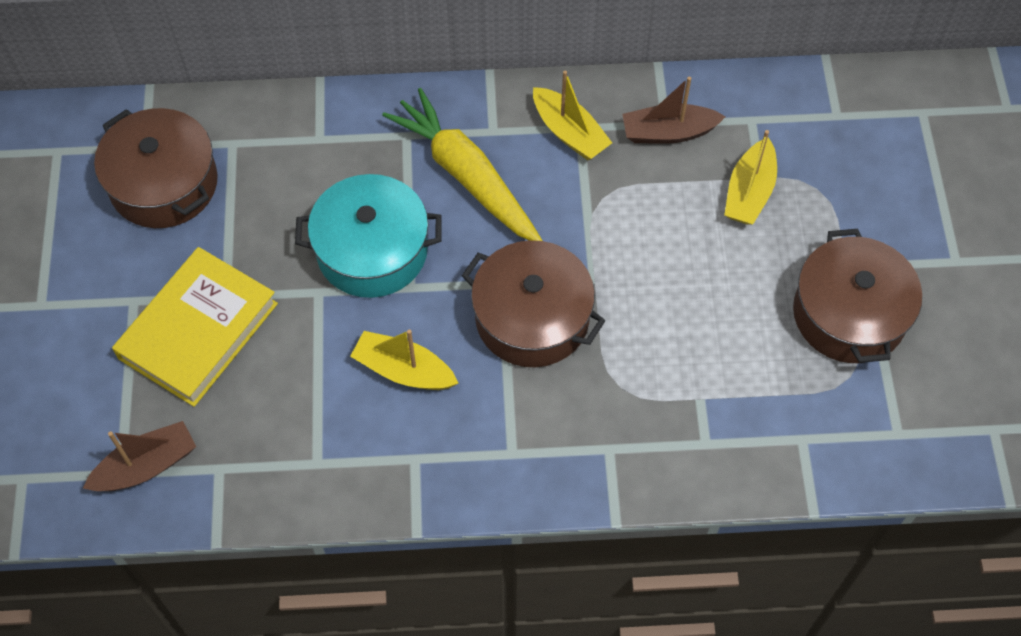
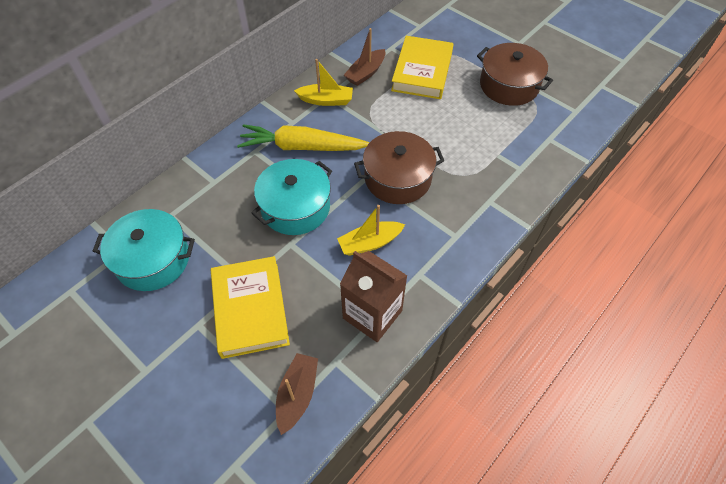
camera: 45 degrees left, 5 degrees down
brown pot [94,108,218,228] -> turquoise pot [93,209,195,291]
yellow boat [724,130,777,225] -> yellow book [391,36,454,99]
none -> brown carton [340,251,407,342]

